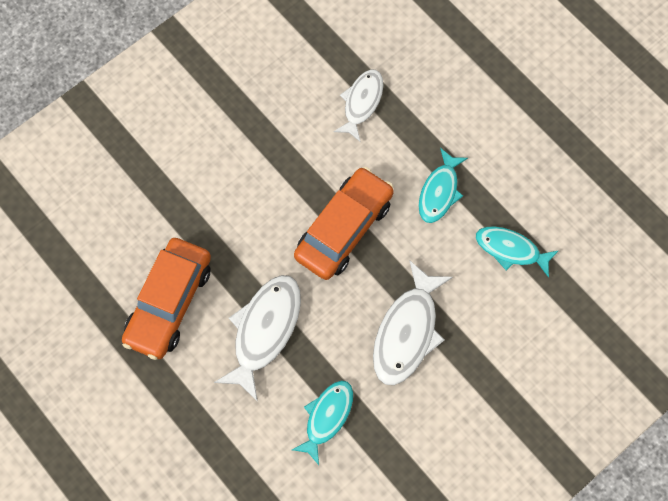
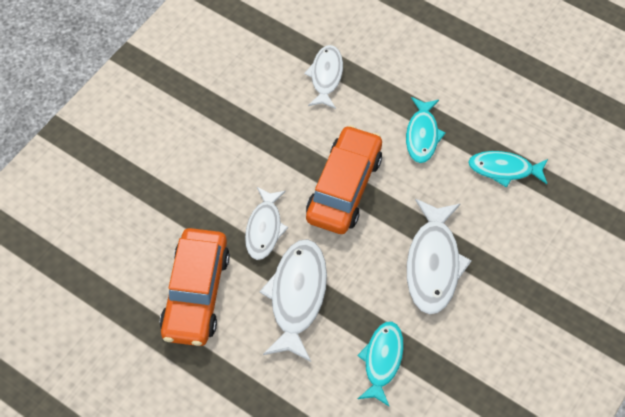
camera: 15 degrees left, 10 degrees down
none -> white fish [245,187,288,260]

